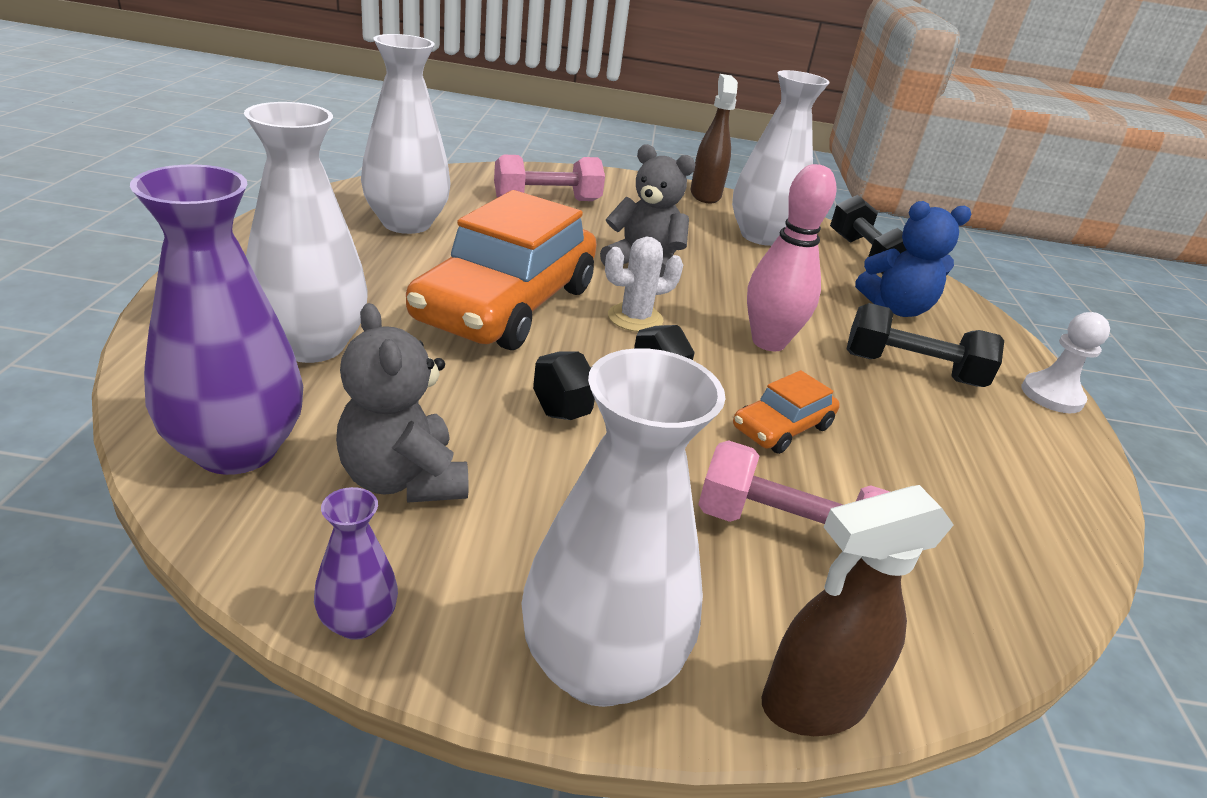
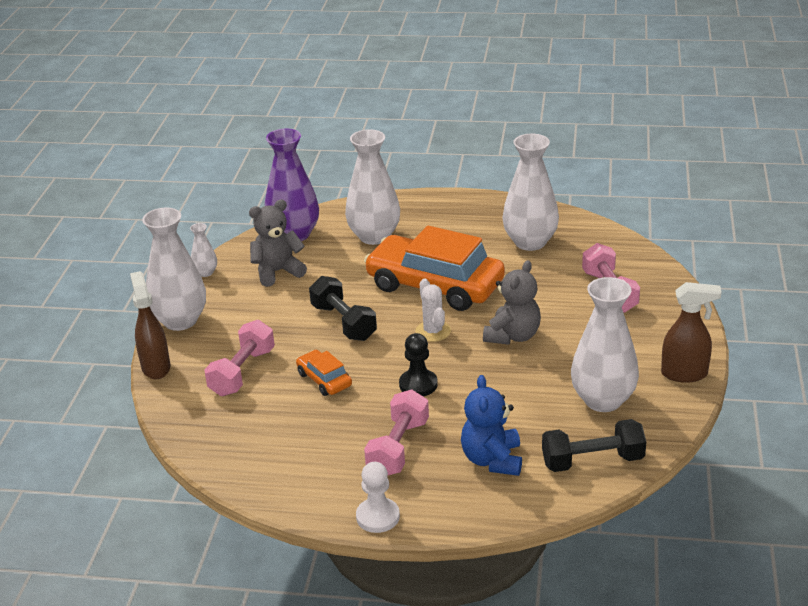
camera: 100 degrees right, 0 degrees up
purple vase [314,487,398,640] -> white vase [190,223,217,277]
pink bowling pin [747,164,837,351] -> black pawn [399,333,438,396]
black dumbbell [847,303,1004,387] -> pink dumbbell [364,390,429,475]

